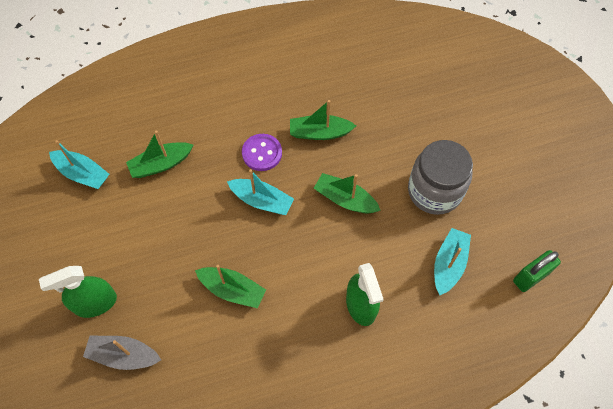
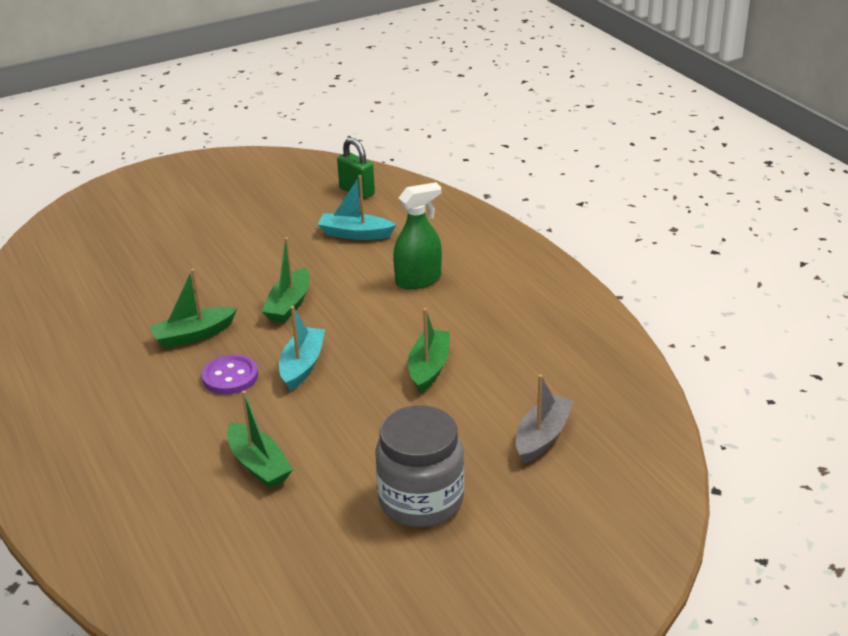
camera: 100 degrees left, 30 degrees down
green spray bottle [39,266,117,318] -> none
turquoise boat [49,140,109,189] -> none
grey boat [83,336,161,370] -> grey boat turned 150 degrees counterclockwise [516,374,574,463]
green boat [290,100,356,140] -> green boat turned 75 degrees clockwise [149,269,237,348]
grey jar [408,140,473,215] -> grey jar moved to [375,405,464,527]

